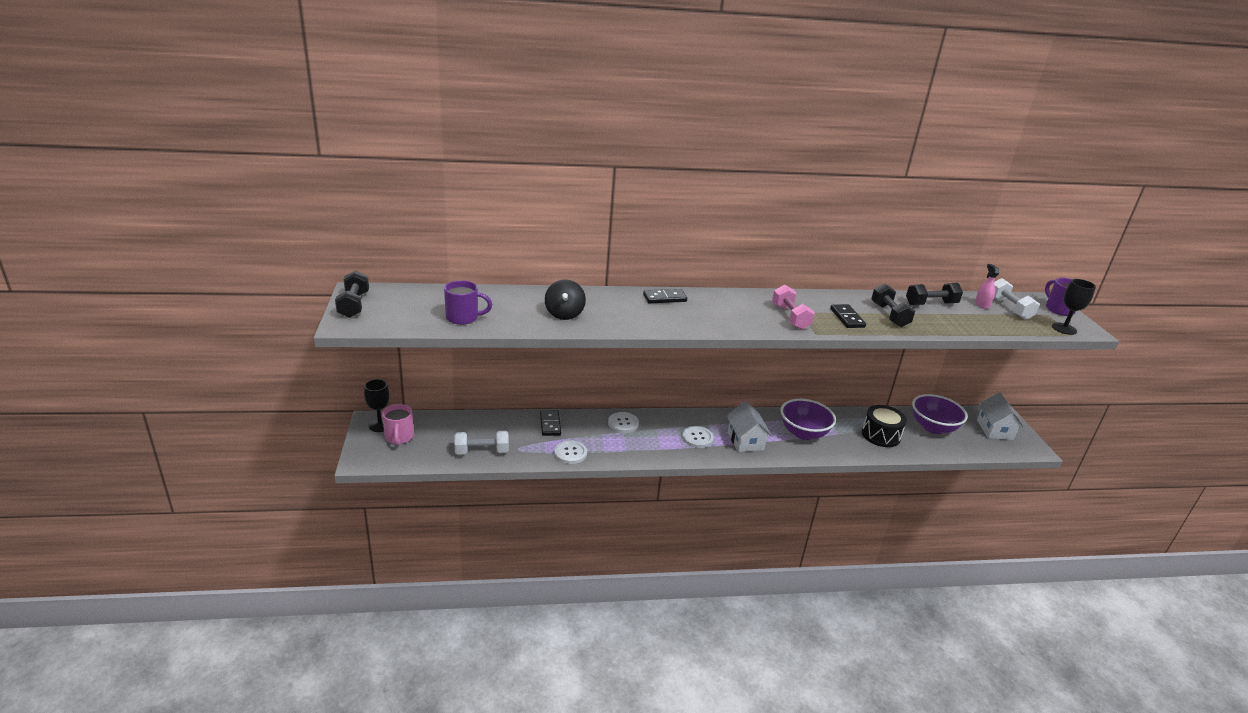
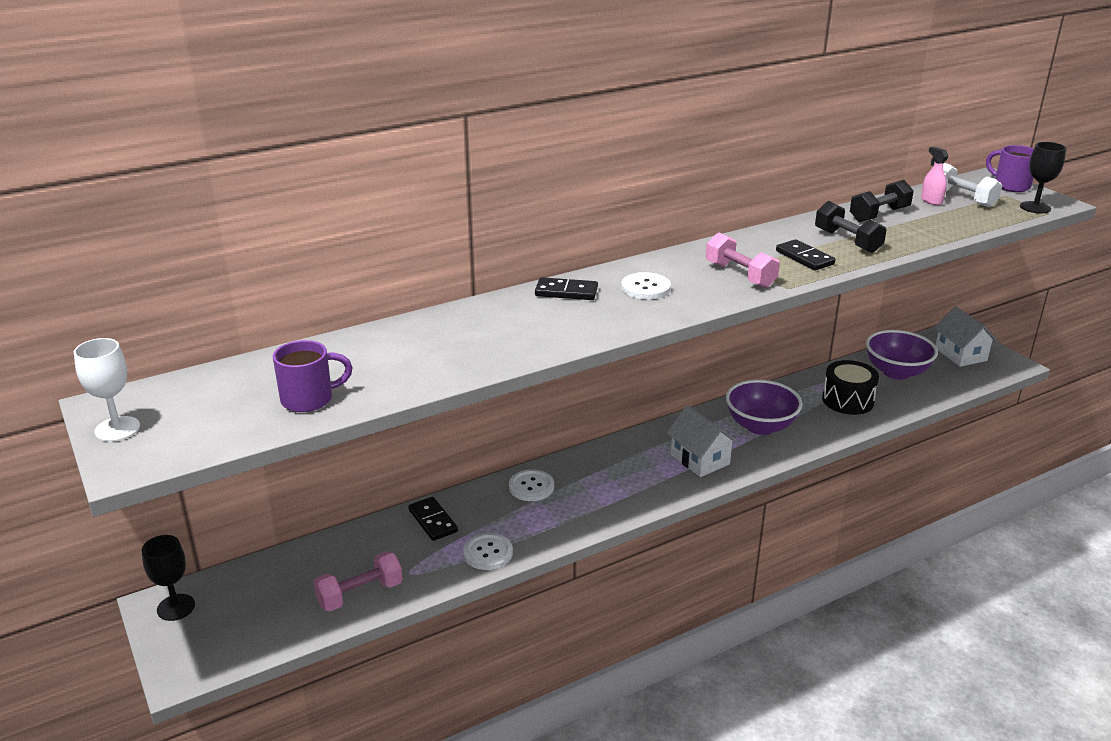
camera: 20 degrees left, 0 degrees up
black dumbbell [335,271,369,318] -> white goblet [74,338,140,442]
pink mug [382,404,414,445] -> none
white dumbbell [455,431,509,455] -> pink dumbbell [313,551,403,611]
black spinning top [545,279,586,320] -> none
black domino [643,289,687,303] -> black domino turned 45 degrees clockwise [535,277,598,300]
white button [682,426,714,448] -> white button moved to [621,272,671,299]

